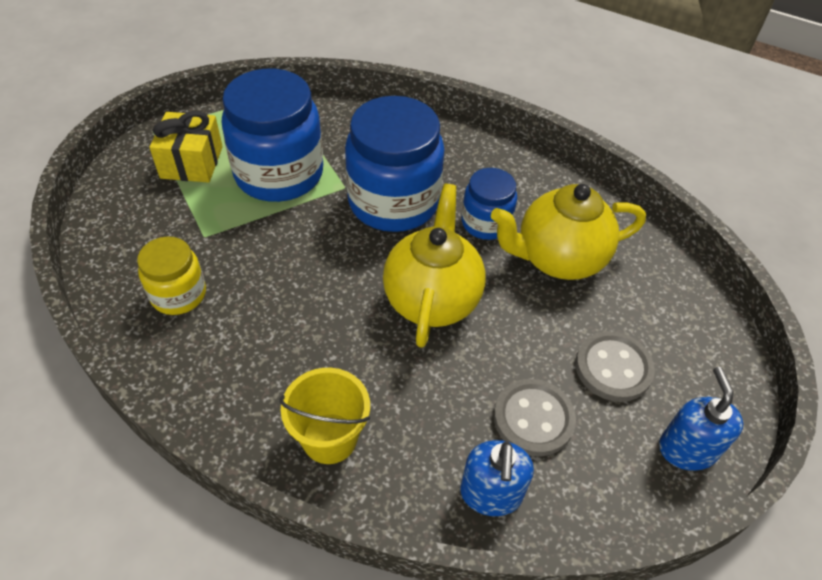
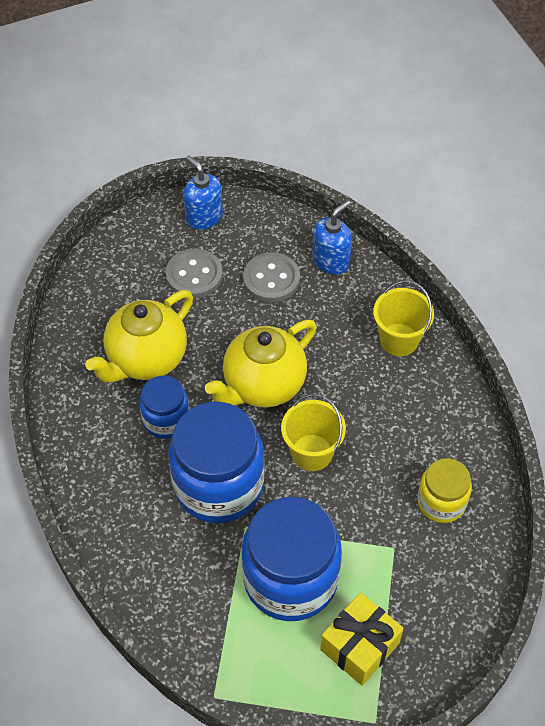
camera: 140 degrees left, 5 degrees up
yellow teapot [491,184,646,280] -> yellow teapot turned 105 degrees clockwise [85,290,193,382]
blue soap dispenser [659,367,743,471] -> blue soap dispenser turned 105 degrees clockwise [183,155,223,230]
none -> yellow bucket [281,394,346,471]

